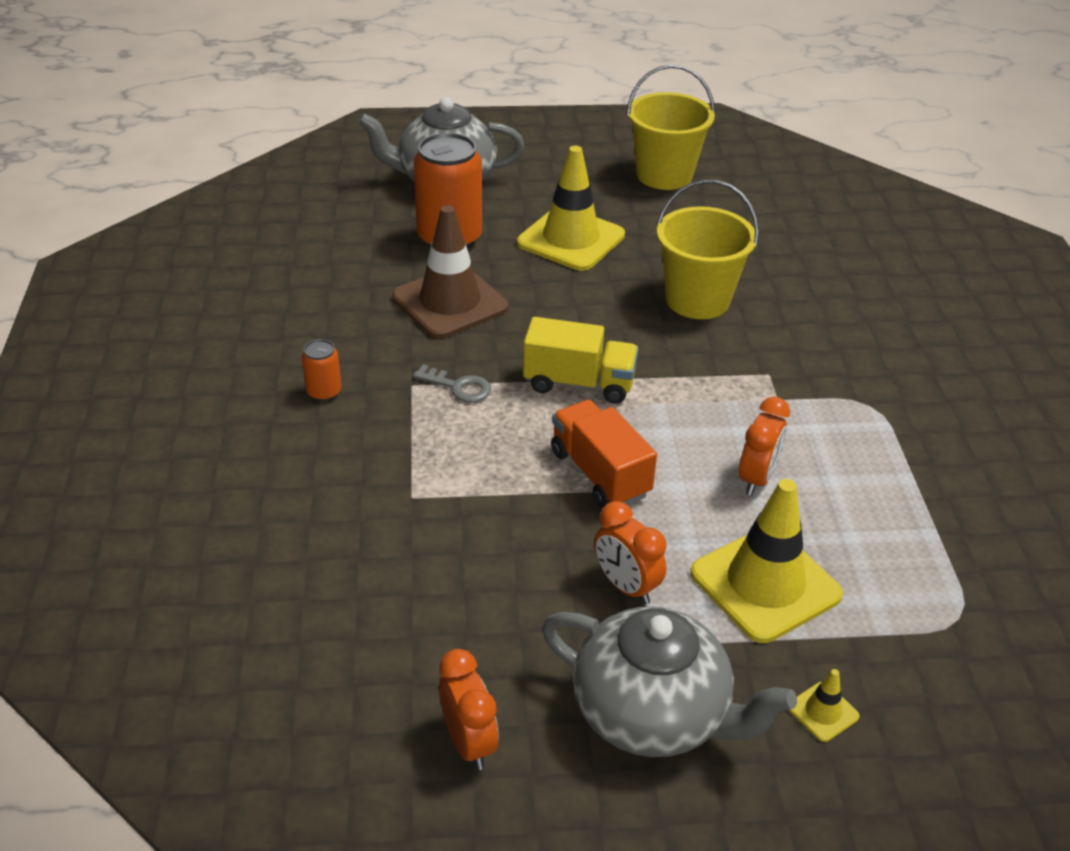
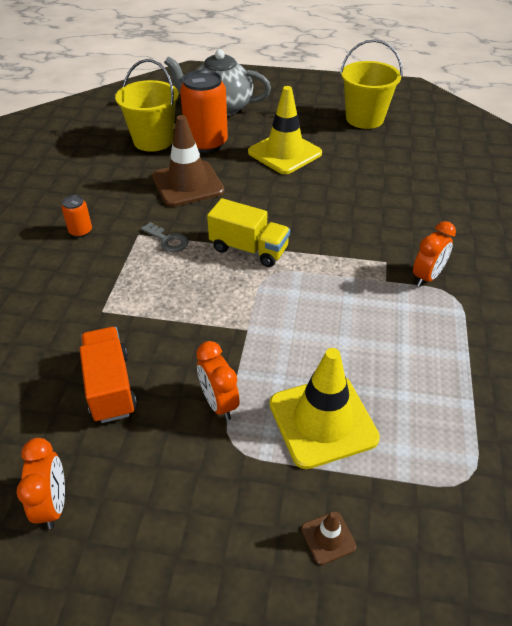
camera: 15 degrees right, 5 degrees up
grey teapot [542,607,797,757] -> none
orange truck [551,400,657,508] -> orange truck moved to [80,327,137,423]
yellow bucket [657,179,759,319] -> yellow bucket moved to [115,59,179,152]
orange clock [739,397,790,495] -> orange clock moved to [413,221,456,287]
yellow traffic cone [789,669,860,742] -> brown traffic cone [301,511,356,565]

